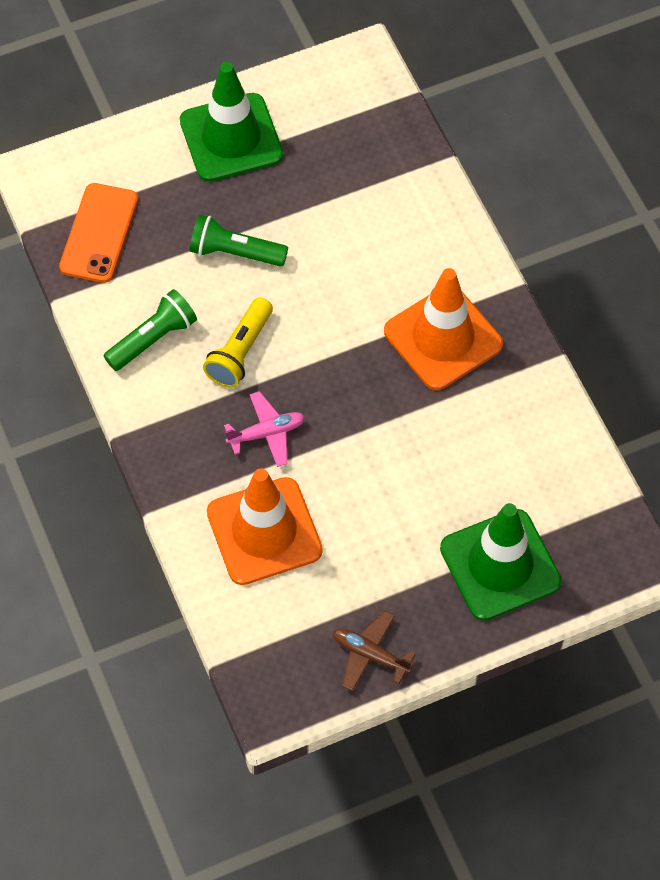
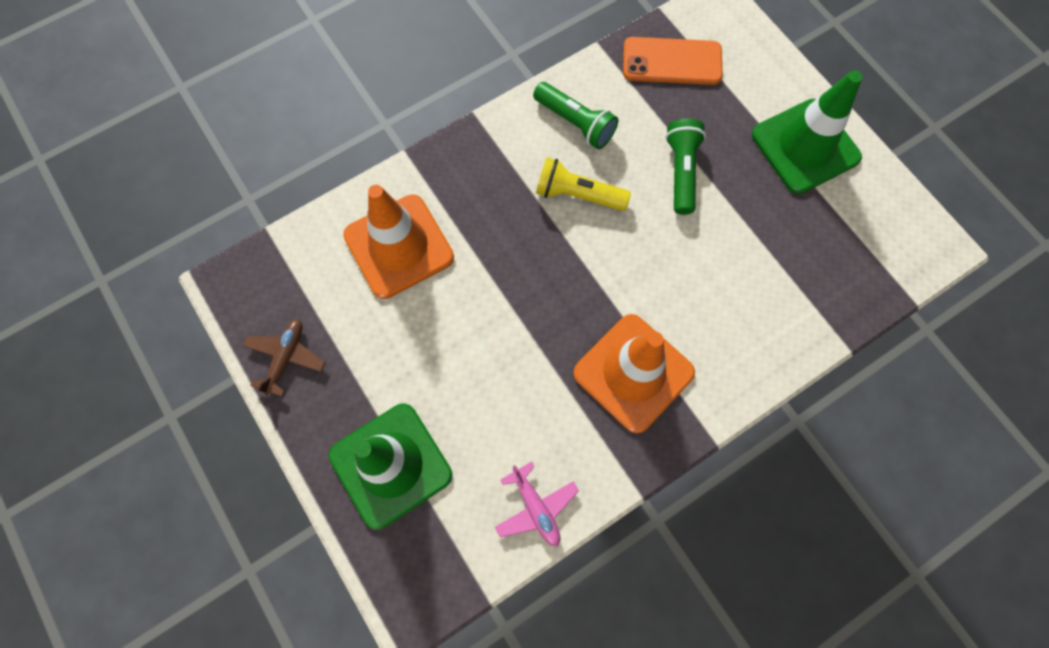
camera: 80 degrees right, 10 degrees up
pink plane [224,391,305,467] -> pink plane moved to [495,462,579,546]

